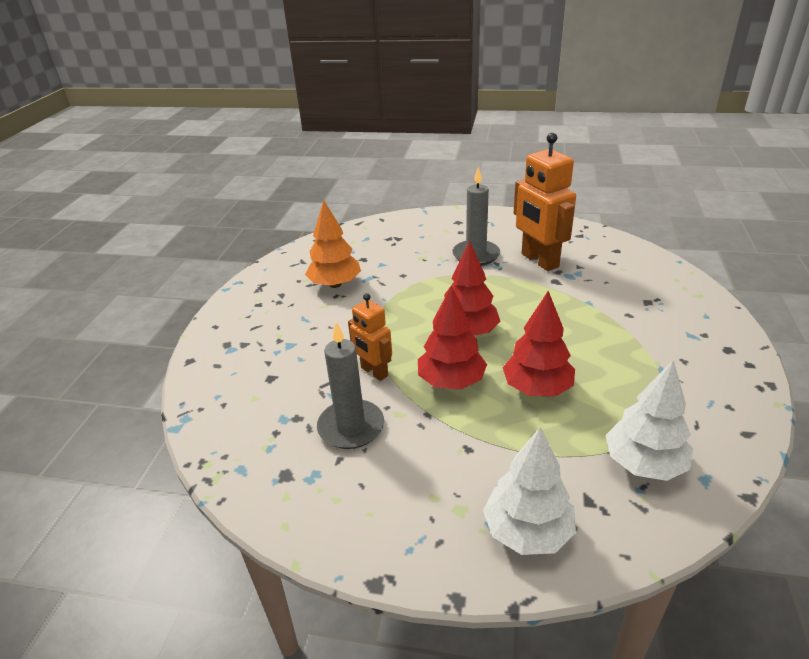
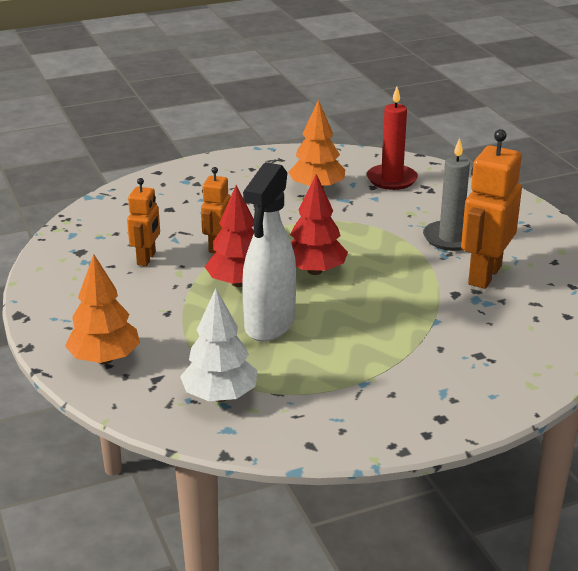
camera: 55 degrees right, 5 degrees down
grey candle [317,322,384,449] -> orange robot [127,178,160,266]
white tree [483,427,576,555] -> orange tree [65,254,140,364]
red tree [503,291,575,396] -> white spray bottle [242,162,296,341]
none -> red candle [367,87,418,190]

